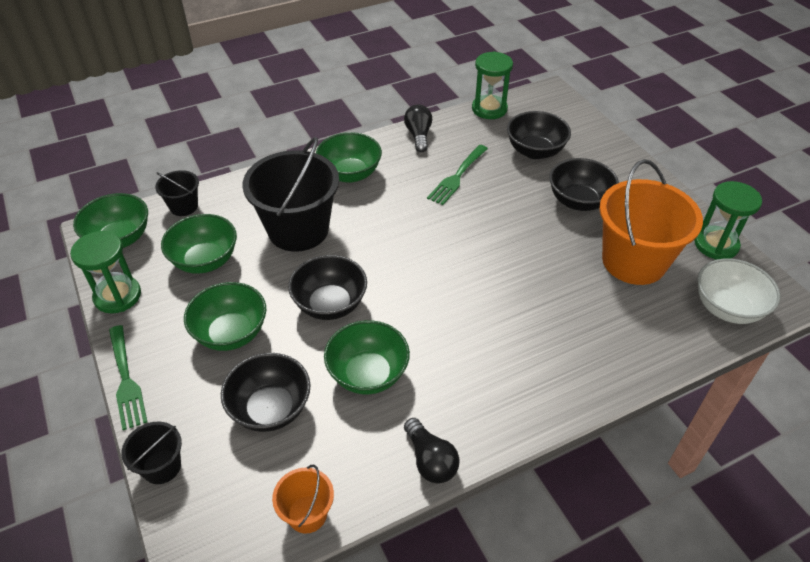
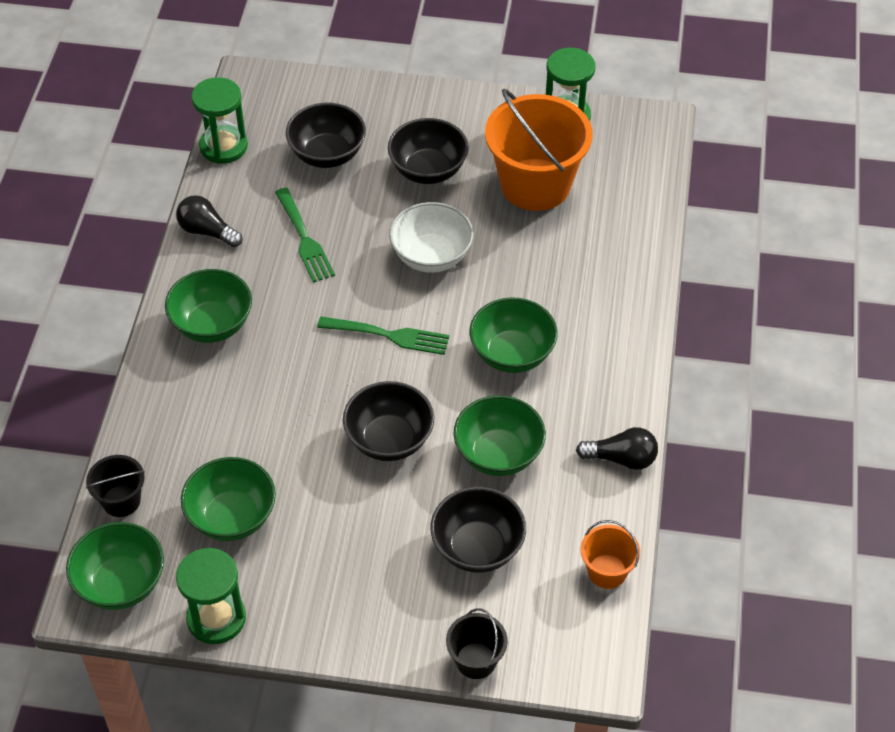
camera: 55 degrees left, 5 degrees up
green fork [109,325,147,430] -> green fork moved to [317,317,450,355]
green bowl [184,282,266,351] -> green bowl moved to [469,297,558,373]
black bucket [243,137,339,252] -> none
white bowl [698,258,781,324] -> white bowl moved to [389,202,473,273]

